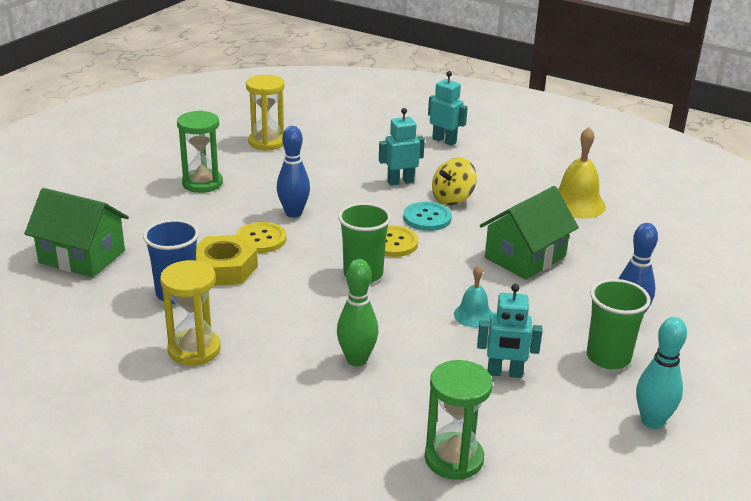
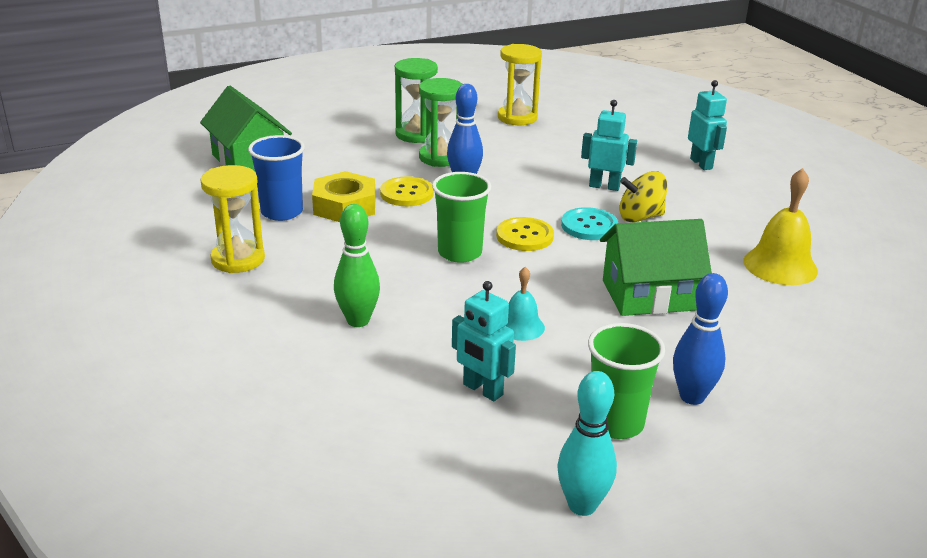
camera: 35 degrees right, 0 degrees up
green hourglass [425,360,493,480] -> green hourglass moved to [419,78,462,167]

